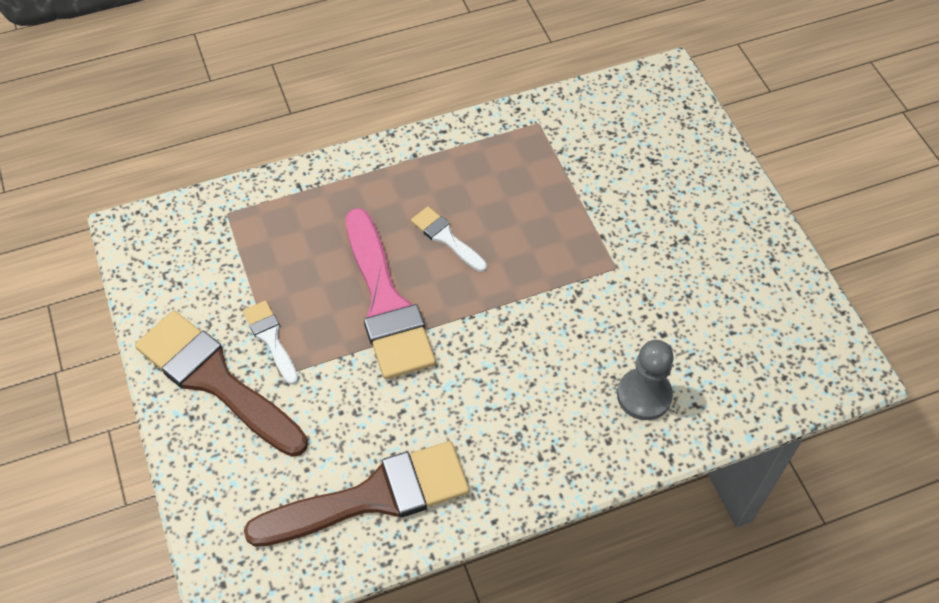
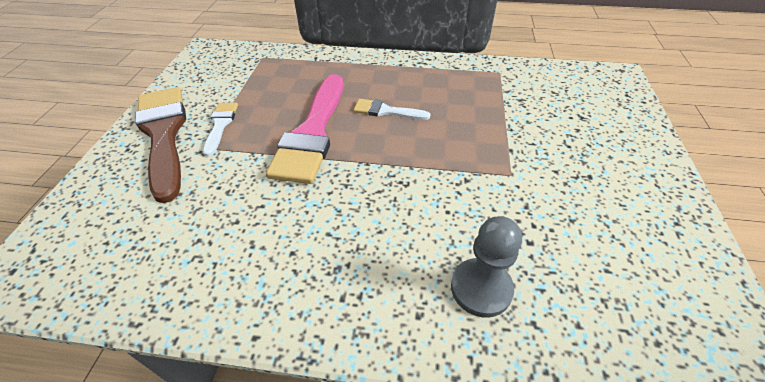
camera: 30 degrees right, 10 degrees down
brown brush [244,441,470,547] -> none
white brush [411,206,487,272] -> white brush turned 60 degrees counterclockwise [354,99,431,120]

